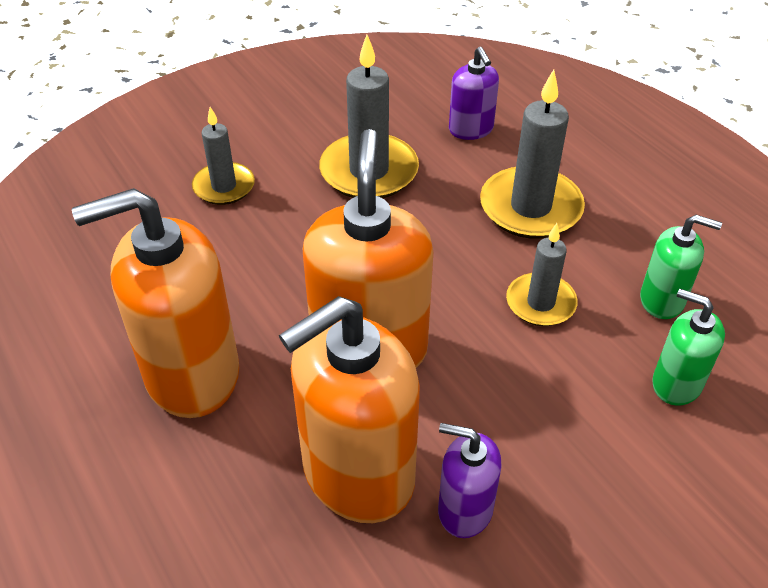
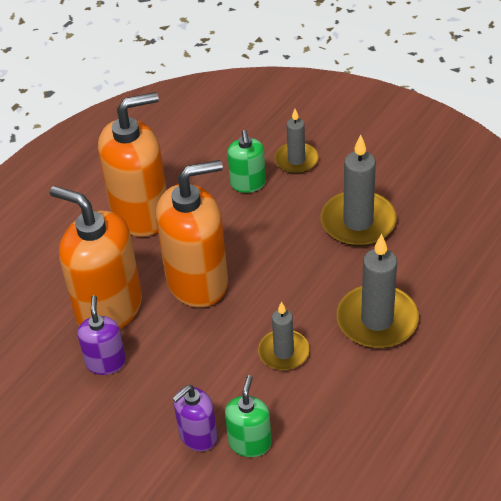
camera: 70 degrees right, 0 degrees up
orange soap dispenser [72,188,239,418] -> orange soap dispenser turned 105 degrees clockwise [98,92,166,237]
purple soap dispenser [449,47,499,140] -> purple soap dispenser moved to [172,385,217,451]
green soap dispenser [640,215,722,319] -> green soap dispenser moved to [227,130,266,193]

